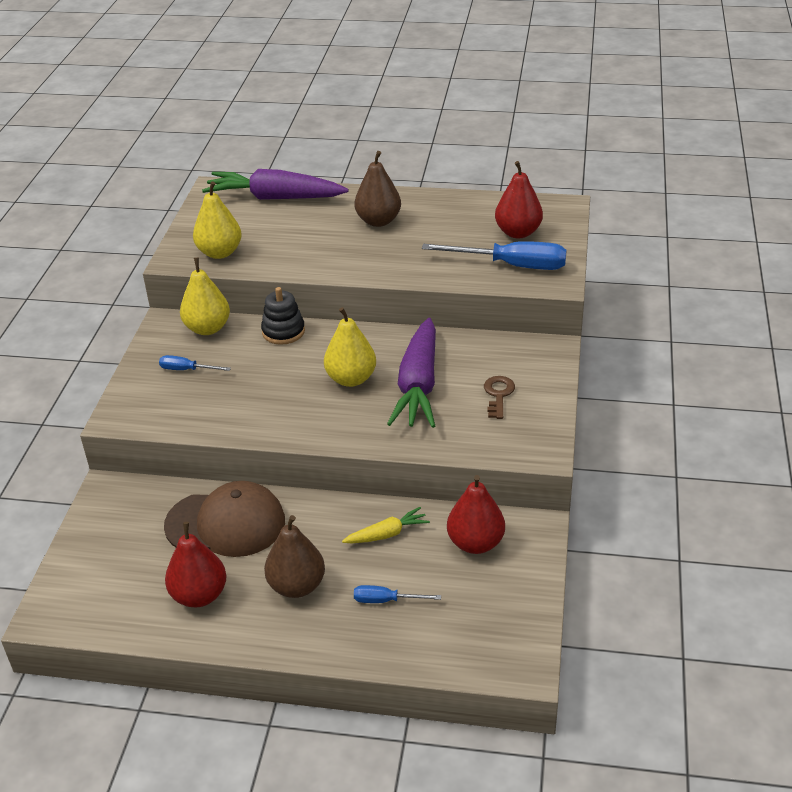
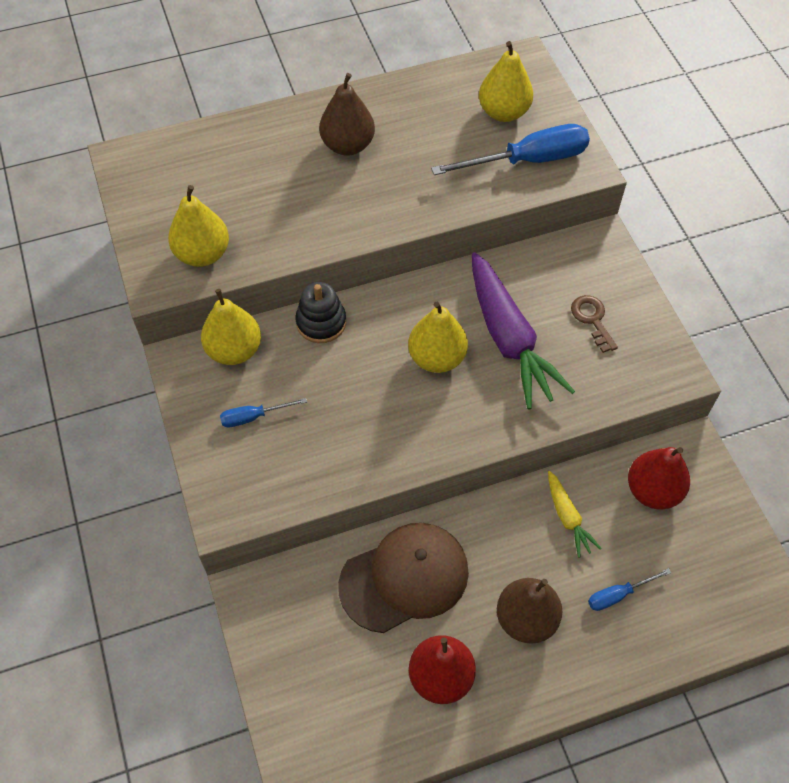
camera: 30 degrees left, 20 degrees up
purple carrot [202,169,348,200] -> none
yellow carrot [342,507,430,543] -> yellow carrot turned 120 degrees clockwise [548,471,602,558]
red pear [495,161,543,238] -> yellow pear [479,41,533,122]

